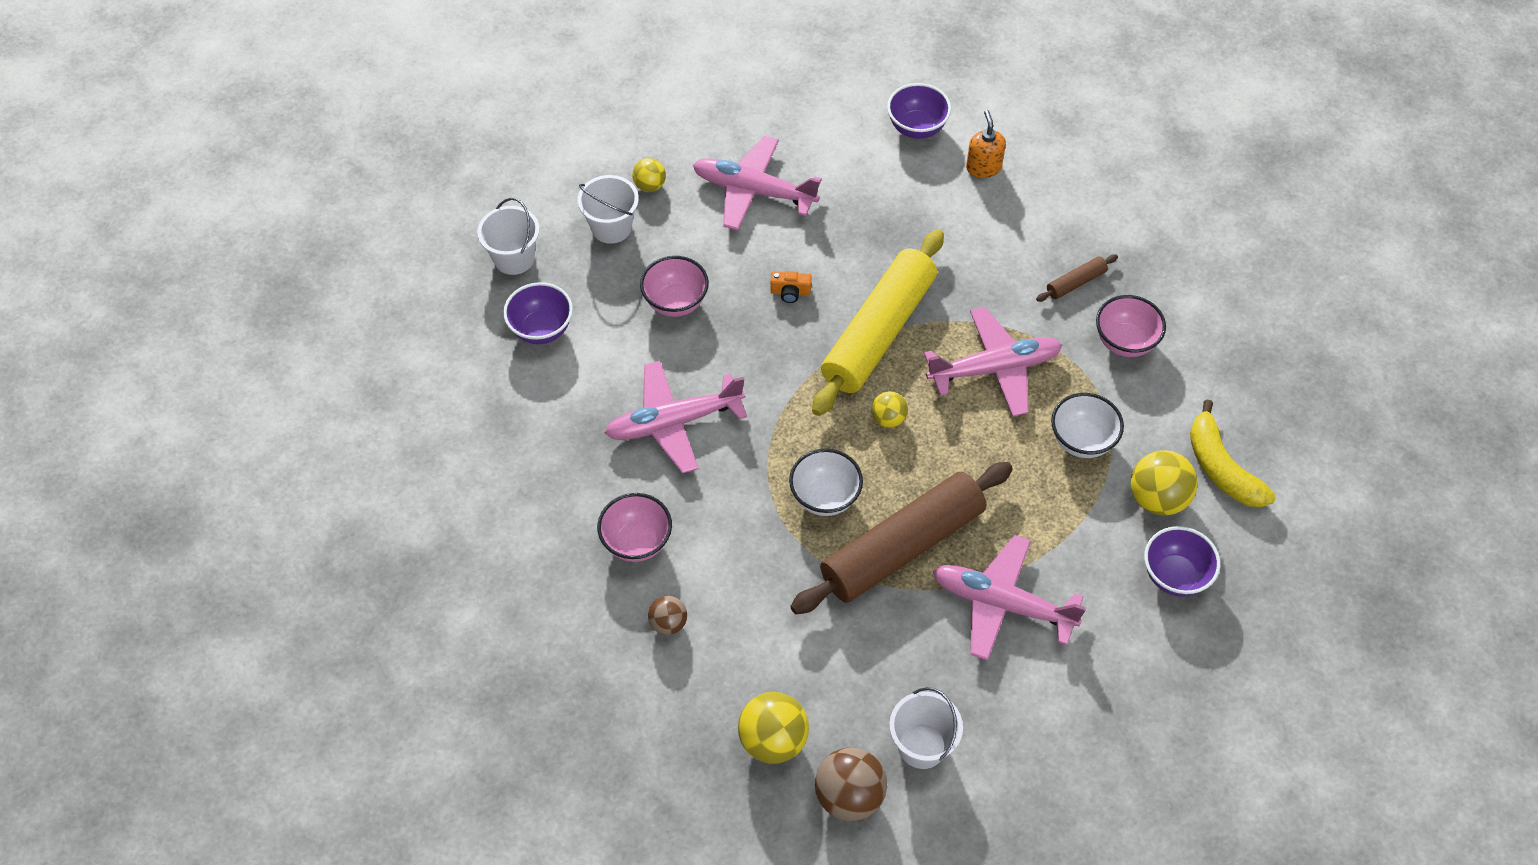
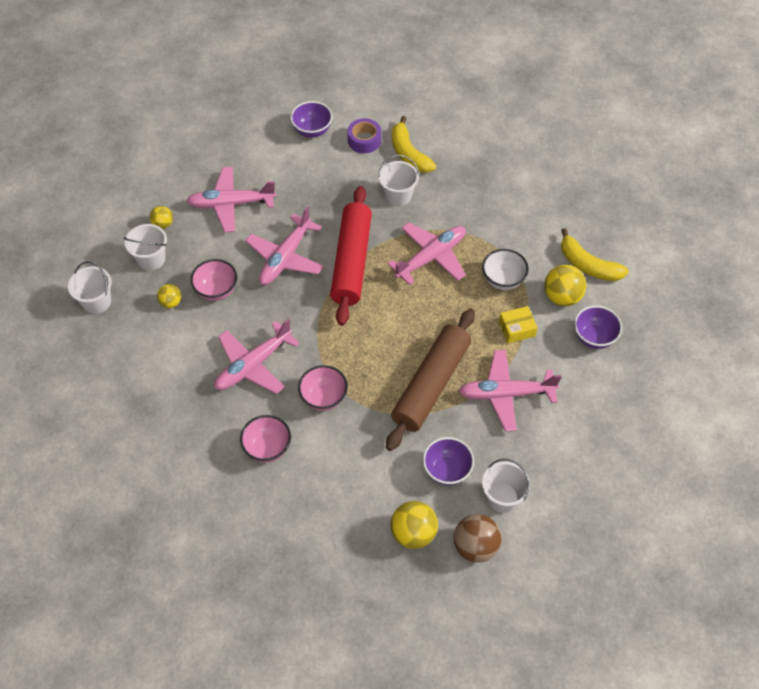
camera: 25 degrees left, 0 degrees up
purple bowl [503,282,573,344] -> purple bowl moved to [423,437,474,485]
brown ball [648,595,687,635] -> none
orange camera [771,271,812,303] -> pink plane [245,206,324,285]
white bowl [789,449,863,516] -> none
yellow rolling pin [812,230,944,416] -> red rolling pin [330,186,372,326]
yellow ball [871,391,908,428] -> yellow ball moved to [157,284,181,308]
orange soap dispenser [966,110,1006,178] -> purple tape [347,118,381,153]
brown rolling pin [1036,254,1118,301] -> none
pink bowl [1096,295,1166,357] -> pink bowl moved to [298,365,348,411]
none -> white bucket [378,155,419,206]
none -> yellow banana [392,116,436,173]
none -> yellow box [499,306,538,343]

